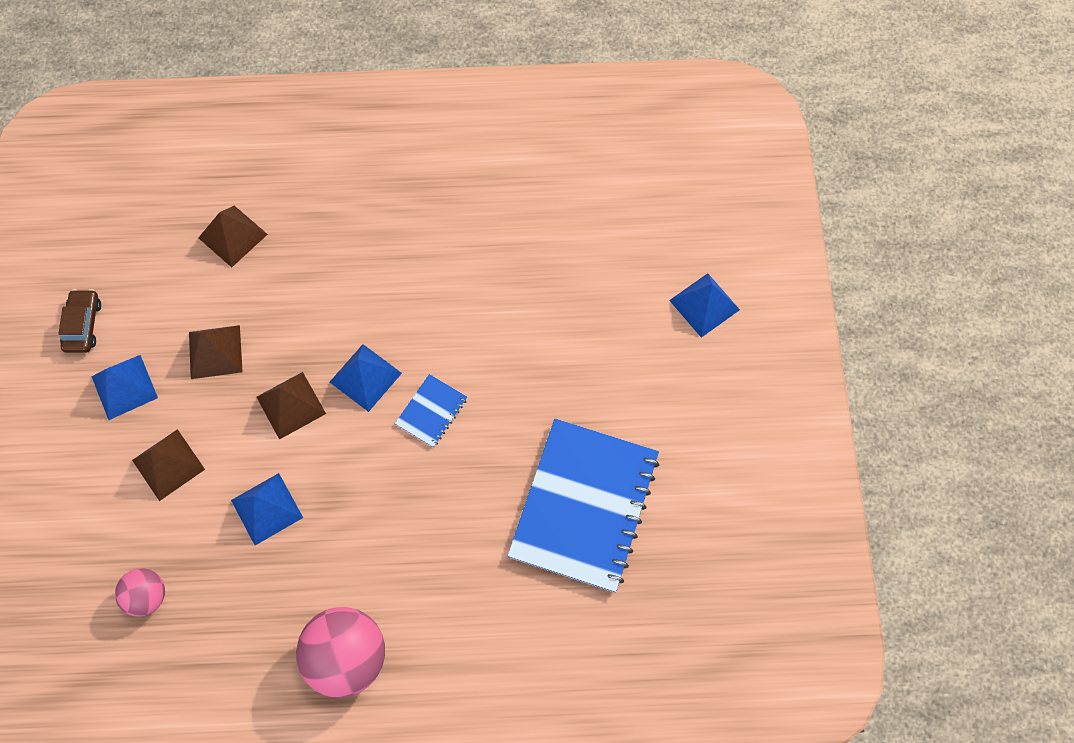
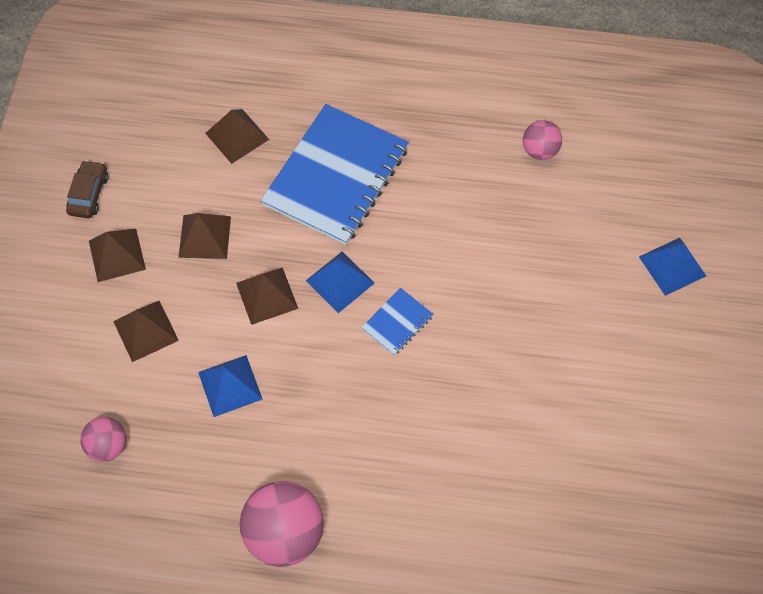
camera: 10 degrees right, 5 degrees down
blue pyramid [92,355,158,420] -> brown pyramid [89,229,146,282]
blue notebook [508,418,659,593] -> blue notebook moved to [261,104,409,245]
none -> pink ball [523,120,562,160]

